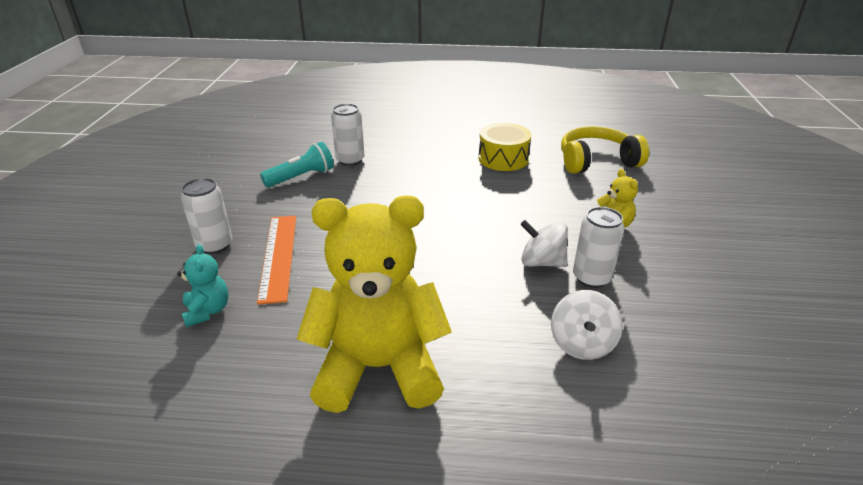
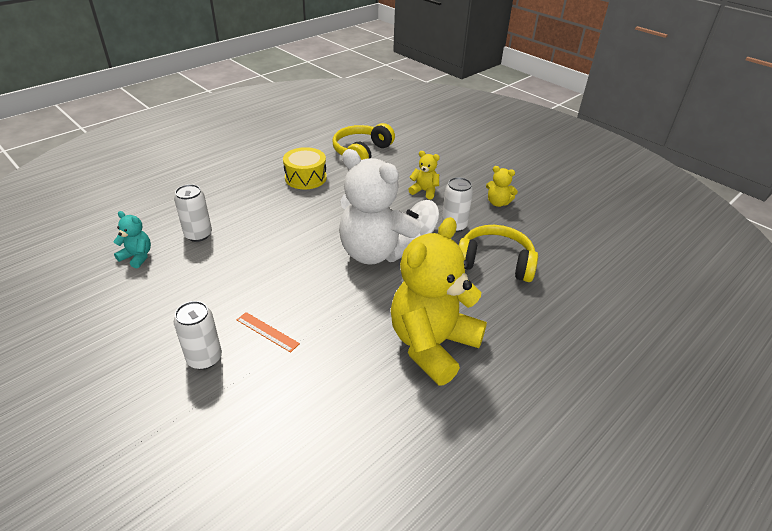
camera: 50 degrees left, 5 degrees up
turquoise teddy bear [178,244,229,327] -> turquoise teddy bear moved to [113,211,151,268]
orange ruler [257,216,296,305] -> orange ruler [237,312,300,353], size x0.57
turquoise flashlight [260,142,334,188] -> none
white spinning top [551,290,623,360] -> yellow headphones [458,225,538,282]
none -> white teddy bear [339,149,421,265]
none -> yellow teddy bear [486,166,518,207]

